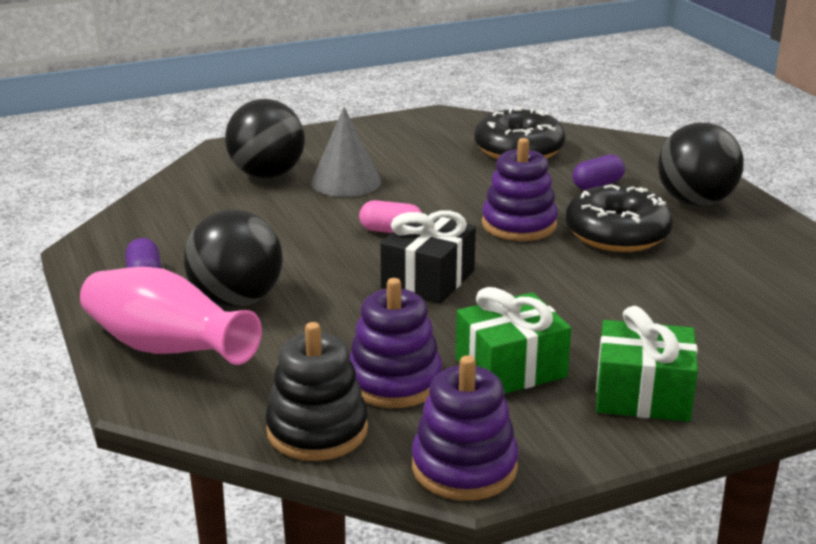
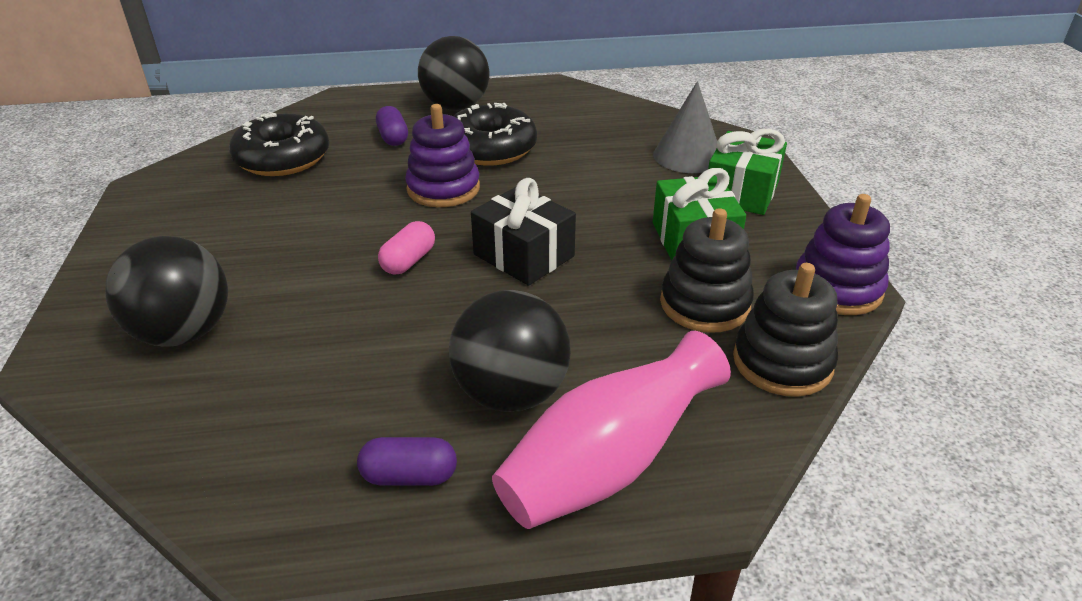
camera: 75 degrees left, 10 degrees up
grey cone [311,107,381,197] -> grey cone moved to [653,81,717,173]
purple stacking toy [350,278,442,408] -> black stacking toy [660,208,754,333]

